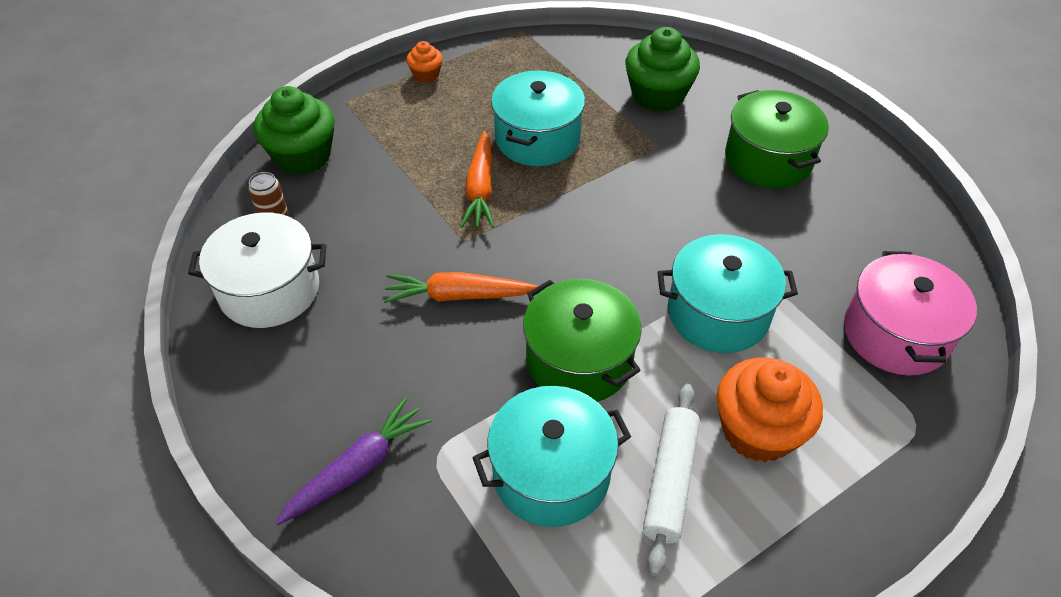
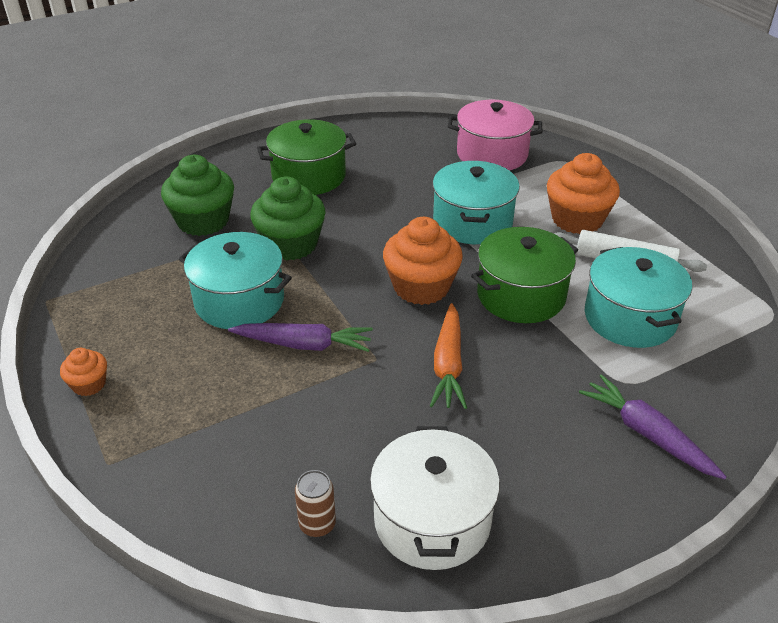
camera: 85 degrees left, 10 degrees down
green cupcake [254,86,335,175] -> green cupcake moved to [250,177,326,260]
orange carrot [460,131,495,228] -> purple carrot [228,323,373,352]
none -> orange cupcake [383,217,463,305]

